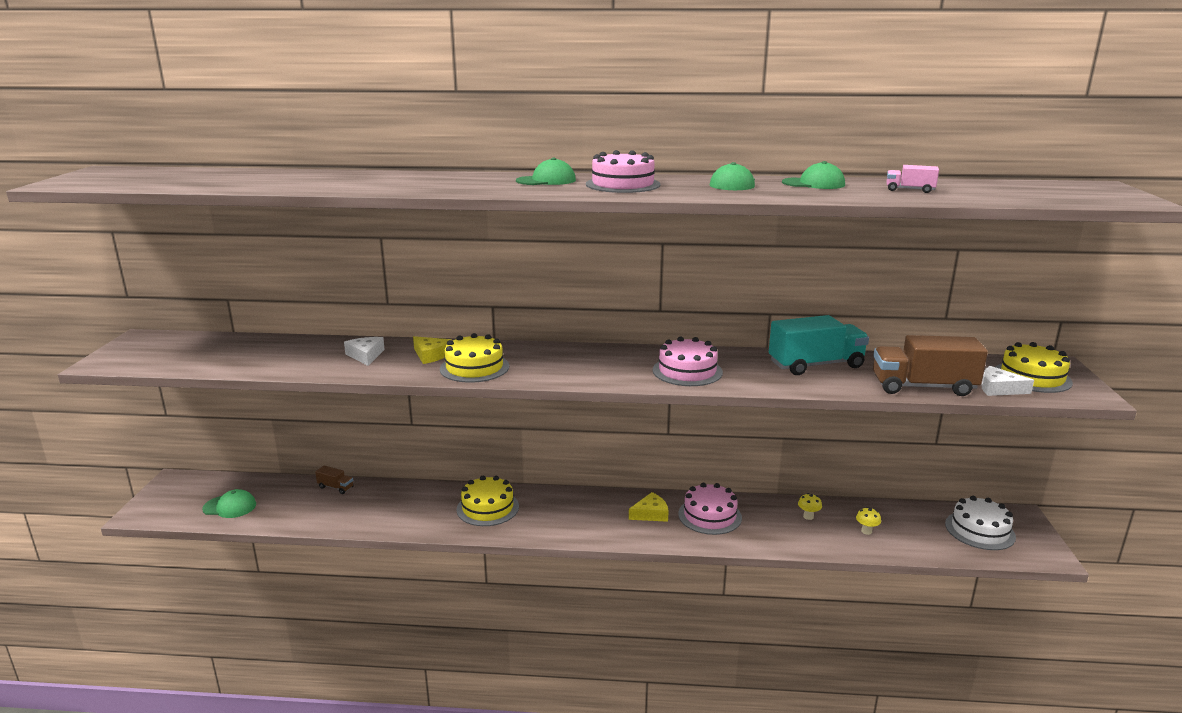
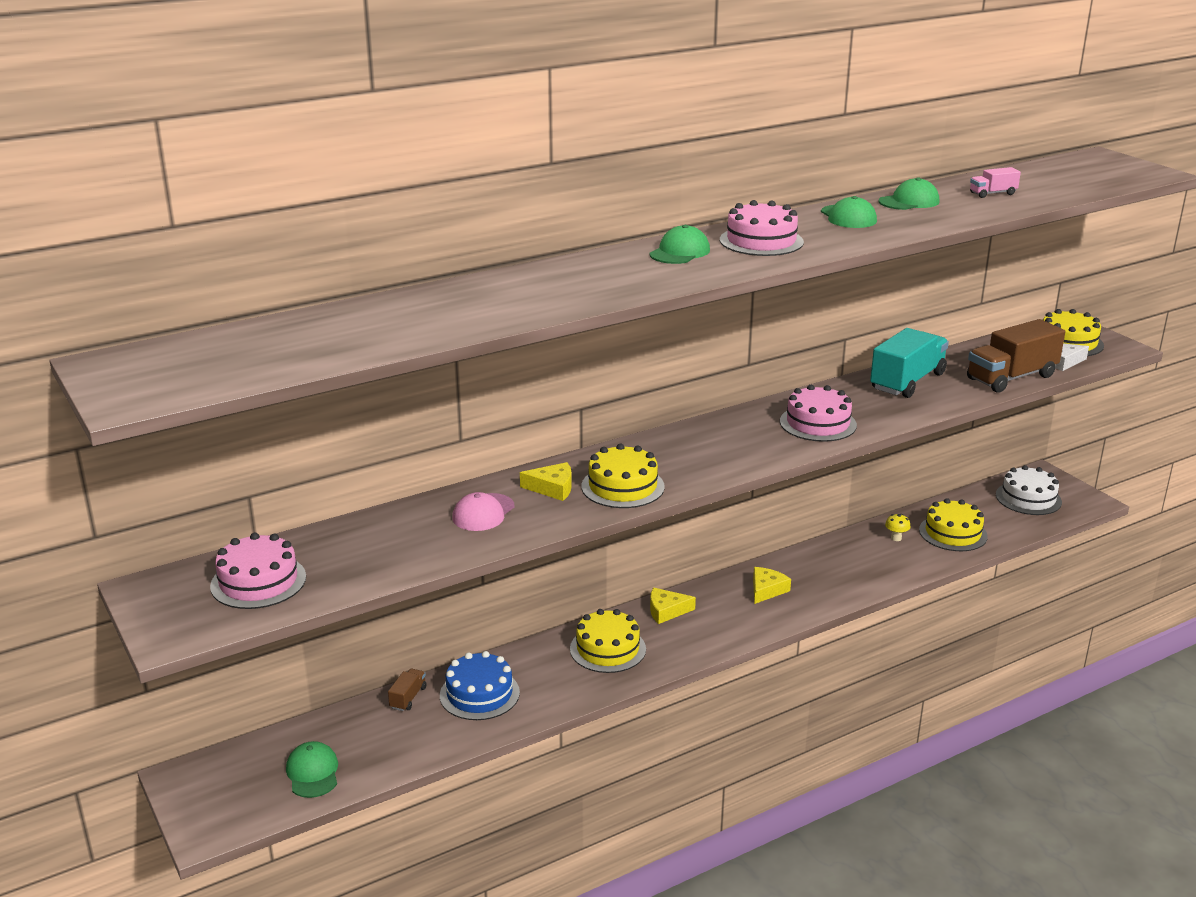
camera: 35 degrees left, 5 degrees up
green cap [202,489,256,518] -> green cap turned 75 degrees counterclockwise [286,741,338,798]
brown truck [315,465,354,494] -> brown truck turned 60 degrees counterclockwise [388,669,427,711]
white cheese [344,337,385,366] -> pink cap [452,492,515,531]
pink cake [678,483,742,535] -> pink cake moved to [210,533,306,609]
yellow mushroom [856,507,881,535] -> yellow cake [919,498,988,551]
none -> blue cake [440,651,520,720]
none -> yellow cheese [650,588,696,624]

